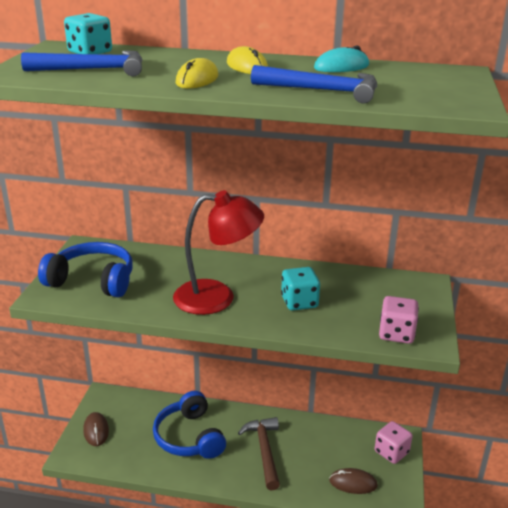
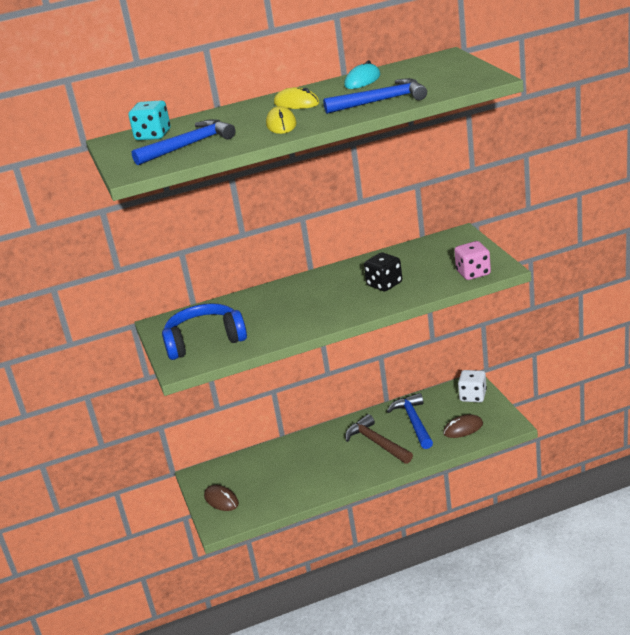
camera: 25 degrees left, 0 degrees up
blue headphones [153,391,226,459] -> none
red lamp [173,190,264,315] -> none
turquoise dice [281,267,320,311] -> black dice [364,252,402,291]
pink dice [375,421,413,464] -> white dice [458,370,487,402]
none -> blue hammer [387,393,433,449]

